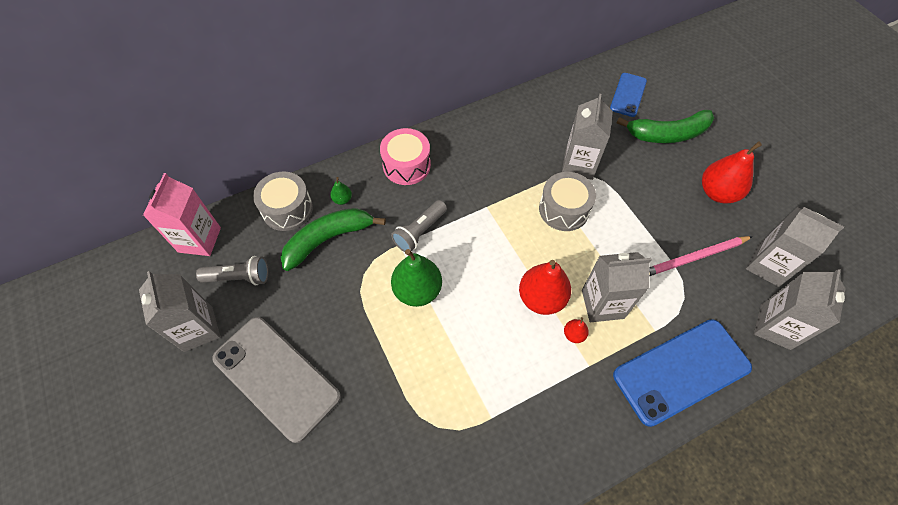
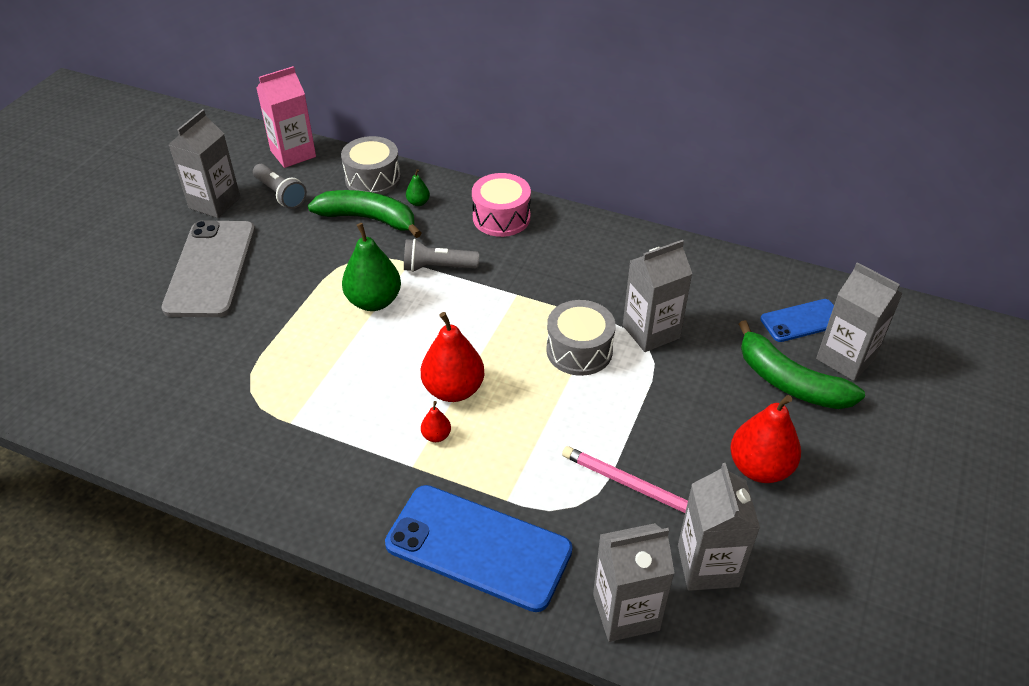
camera: 50 degrees right, 15 degrees down
grey carton [582,252,652,322] -> grey carton moved to [816,262,903,381]

